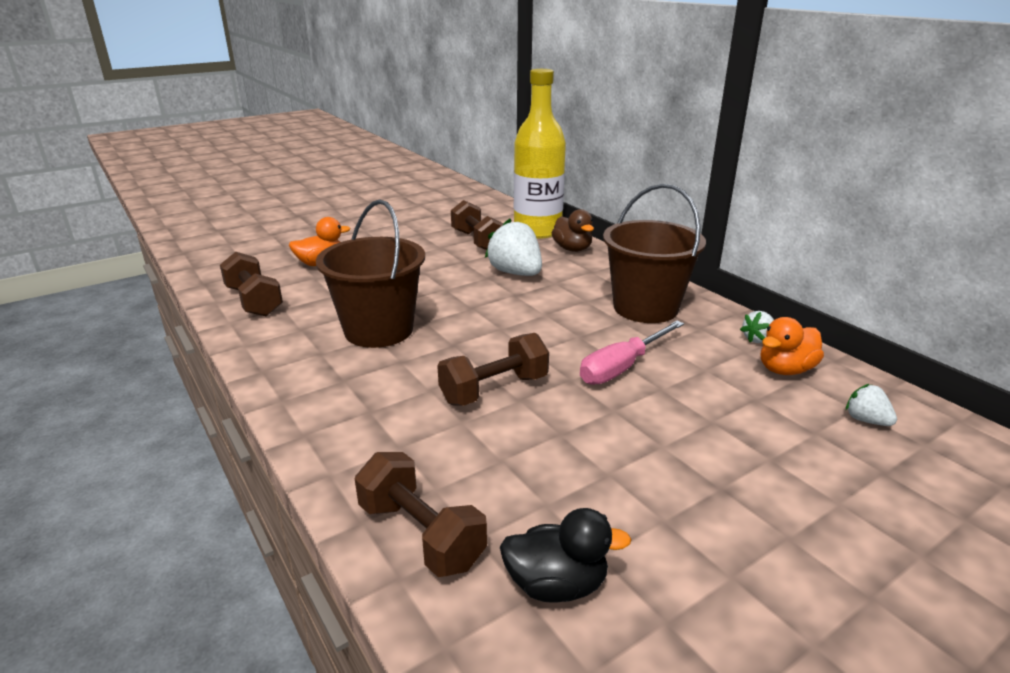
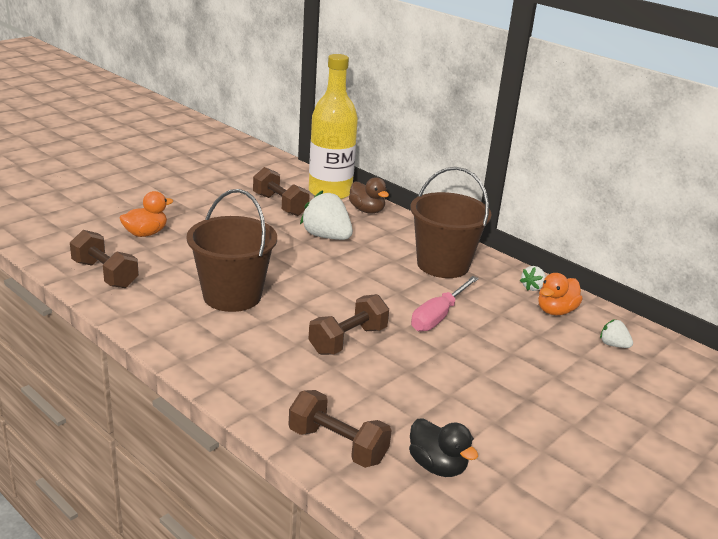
camera: 15 degrees left, 0 degrees up
black duck [500,508,632,603] -> black duck turned 60 degrees clockwise [409,419,478,477]

